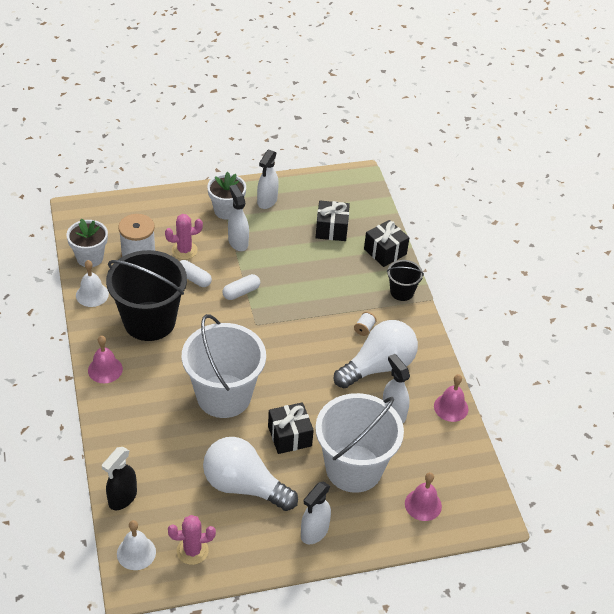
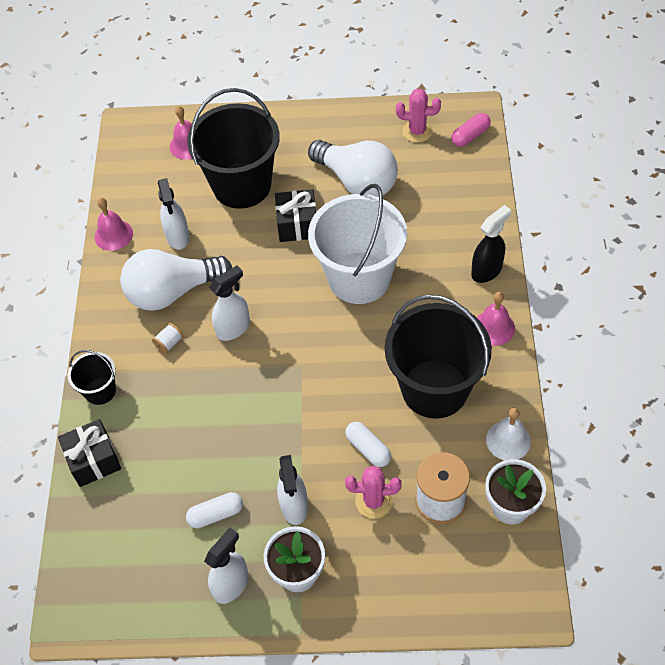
camera: 160 degrees left, 10 degrees up
black spray bottle [102,447,137,510] -> black spray bottle moved to [471,205,511,283]
white bell [117,520,156,570] -> pink capsule [451,113,491,147]
white capsule [222,274,260,300] -> white capsule moved to [186,492,243,528]
white spray bottle [301,482,331,544] -> white spray bottle moved to [209,265,250,341]
white bucket [315,393,404,493] -> black bucket [187,88,280,209]
black gift [316,200,350,241] -> none

